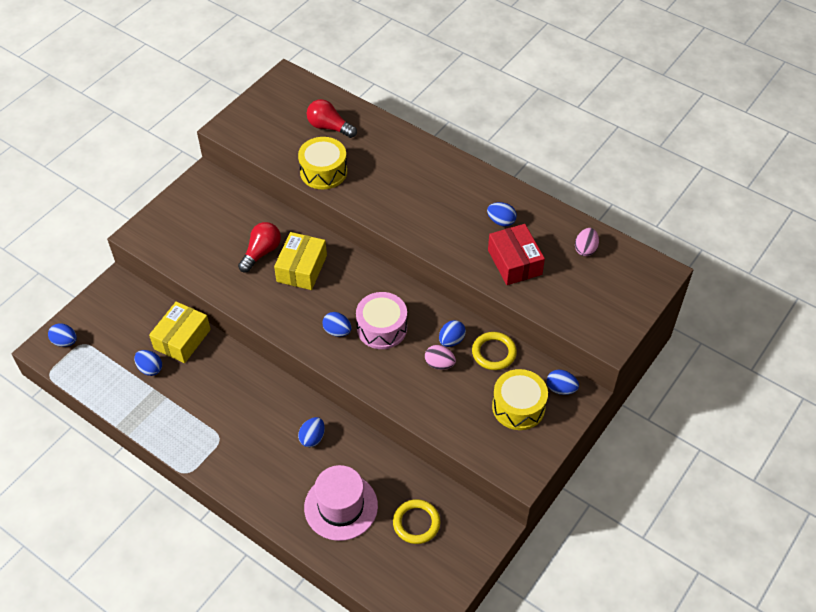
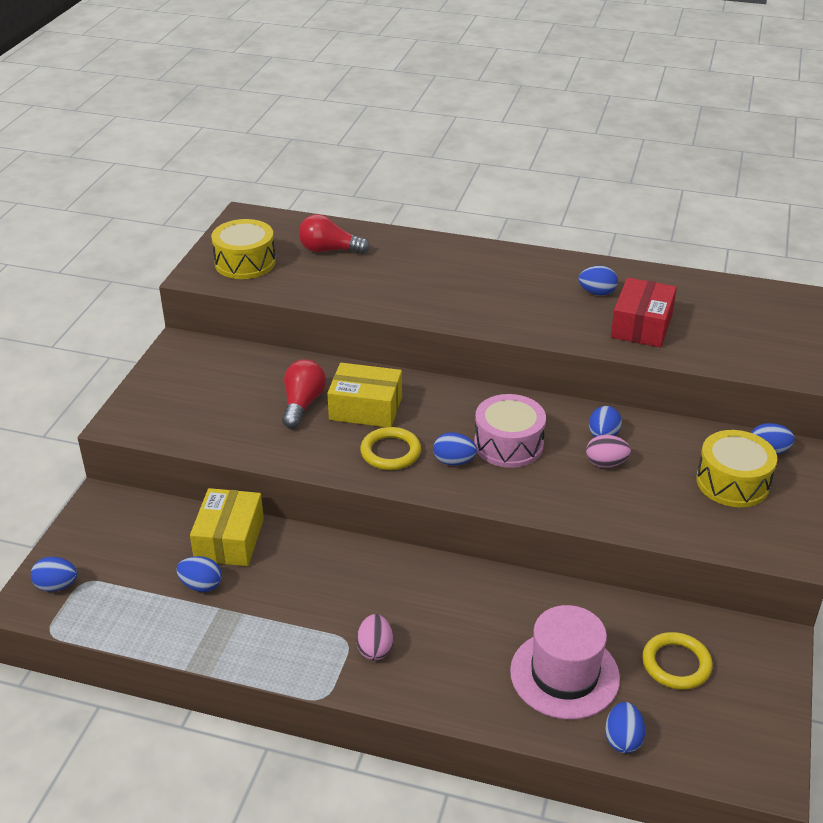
camera: 20 degrees left, 15 degrees down
yellow box [274,232,327,290] -> yellow box turned 75 degrees counterclockwise [327,363,402,427]
yellow drum [298,137,347,189] -> yellow drum moved to [211,219,276,279]
blue egg [298,417,325,447] -> blue egg moved to [605,702,645,753]
yellow ring [472,332,517,370] -> yellow ring moved to [360,427,421,470]
red box [488,224,545,285] -> red box turned 60 degrees clockwise [611,278,677,347]
pink egg [575,228,599,256] -> pink egg moved to [357,614,393,660]

